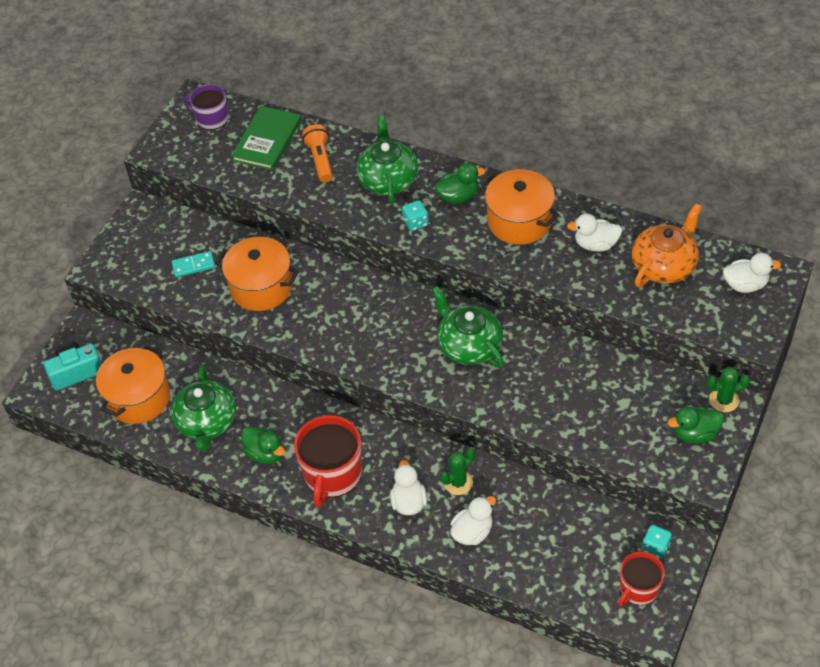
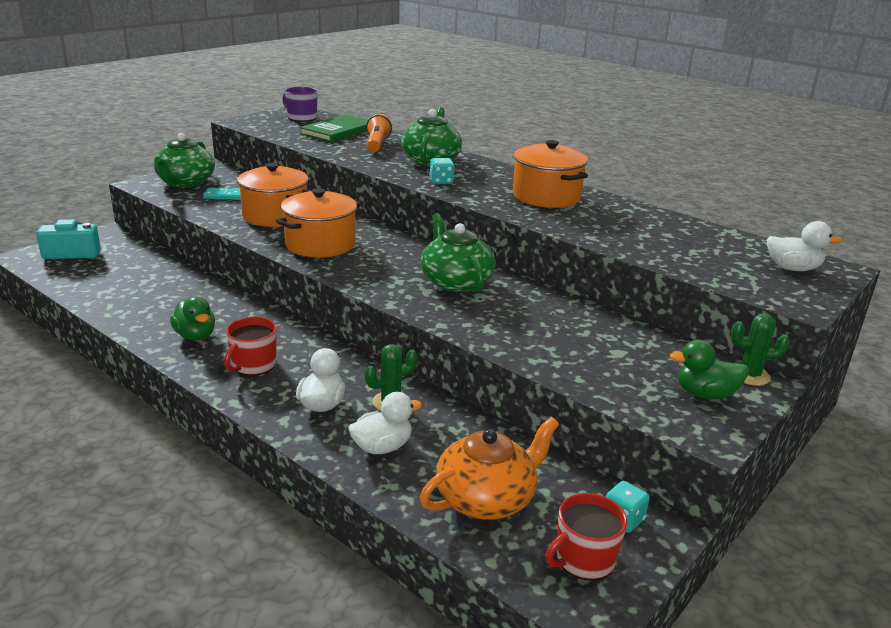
camera: 10 degrees right, 25 degrees down
orange pot [96,345,170,424] -> orange pot moved to [276,188,360,258]
green teapot [171,365,236,451] -> green teapot moved to [154,133,215,188]
red mug [294,415,362,508] -> red mug [224,317,277,376], size x0.62
green duck [435,163,485,204] -> none
white duck [567,214,622,252] -> none
orange teapot [632,203,702,287] -> orange teapot moved to [420,417,559,520]

